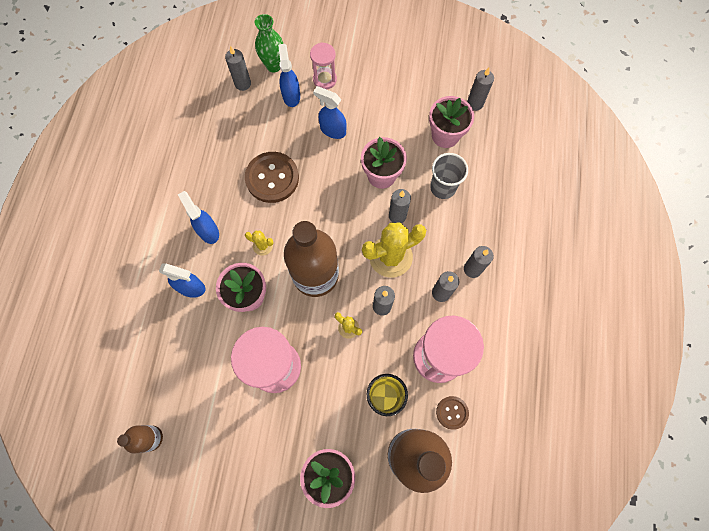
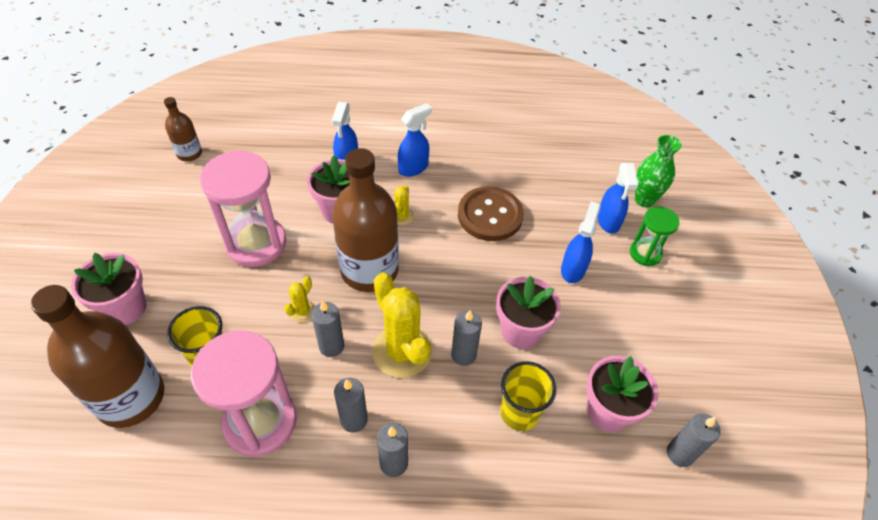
camera: 80 degrees right, 20 degrees down
grey candle [225,46,251,91] -> none
blue spray bottle [278,44,300,107] -> blue spray bottle turned 105 degrees clockwise [597,163,638,234]
pink hourglass [310,43,337,90] -> green hourglass [630,206,679,266]
grey cup [430,153,468,199] -> yellow cup [500,361,556,431]
brown button [436,396,469,430] -> none

